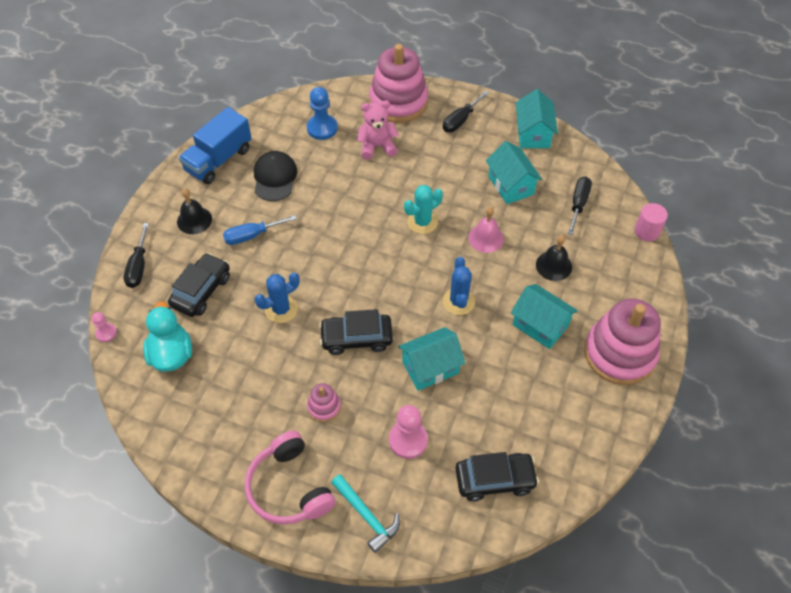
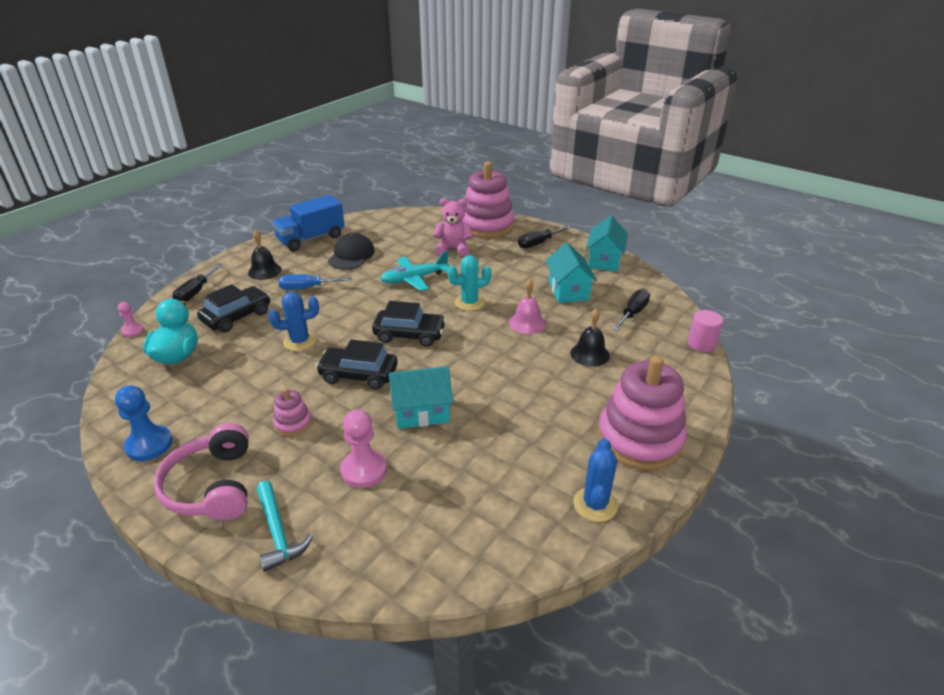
camera: 15 degrees right, 20 degrees down
blue pawn [307,87,338,140] -> blue pawn moved to [115,385,173,461]
blue cactus [443,257,475,315] -> blue cactus moved to [573,438,618,522]
black car [455,452,539,502] -> black car moved to [372,301,446,347]
turquoise house [511,284,578,349] -> none
none -> turquoise plane [380,251,449,291]

